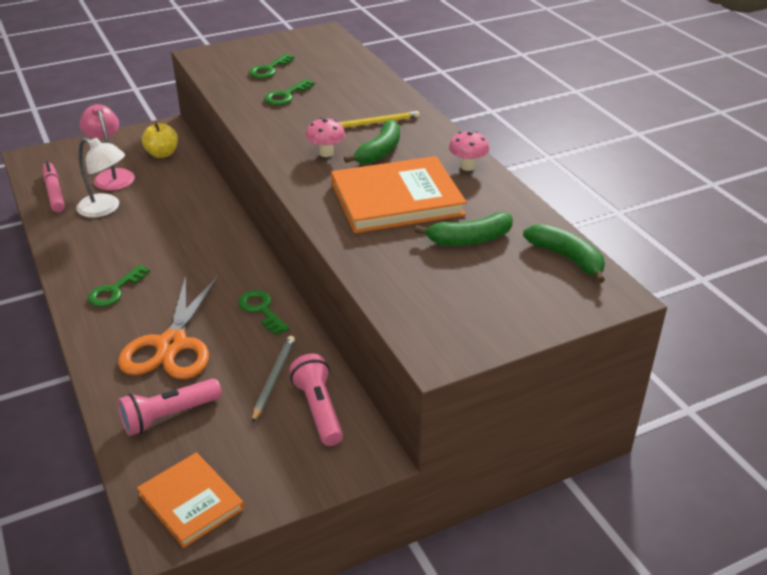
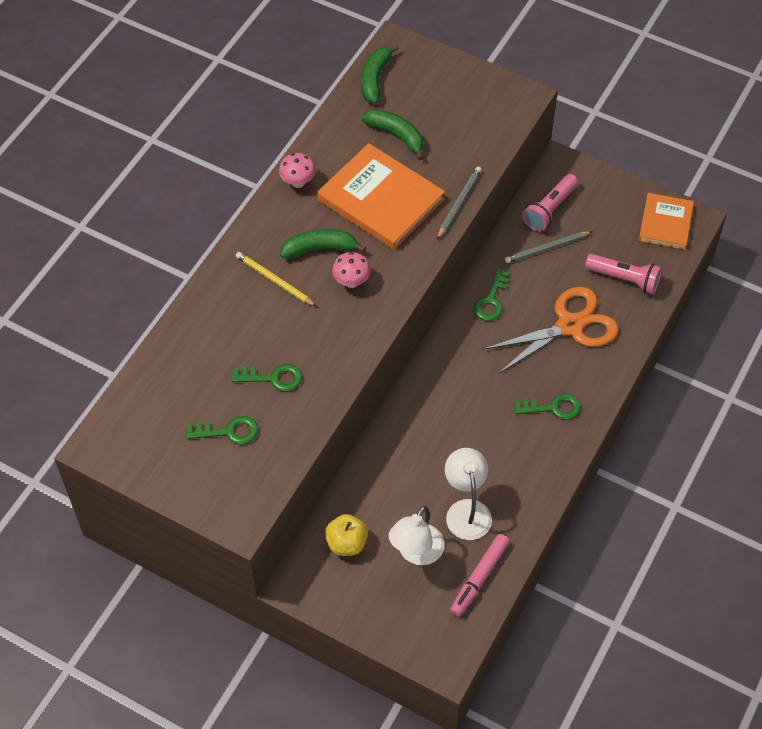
camera: 125 degrees left, 20 degrees up
pink lamp [79,104,135,191] -> white lamp [389,506,445,565]
none -> grey pencil [437,167,482,240]

